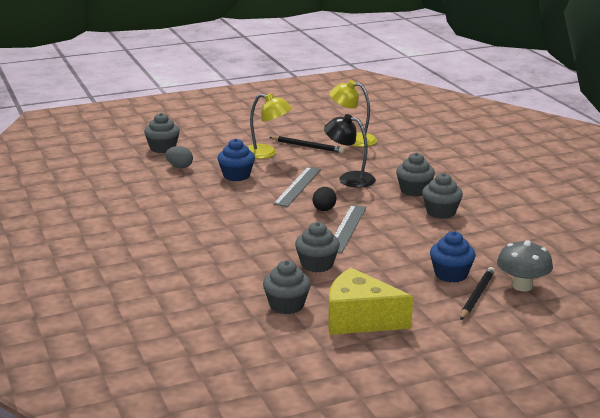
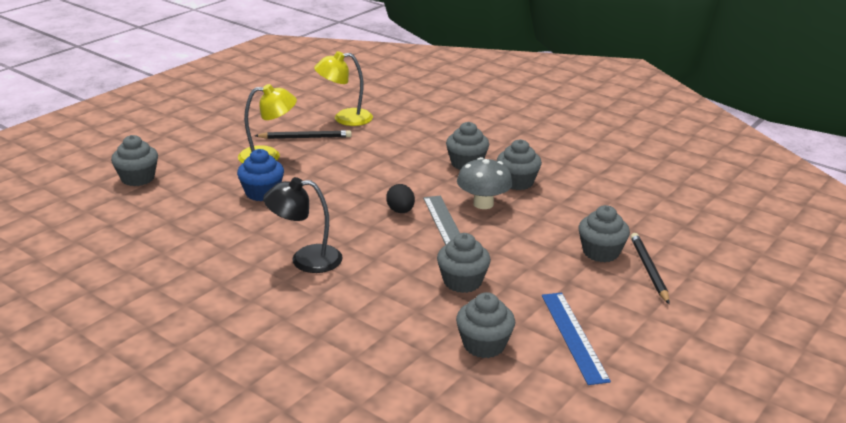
camera: 30 degrees left, 5 degrees up
grey egg [165,146,193,168] -> none
grey ruler [273,167,321,207] -> none
black lamp [324,114,376,188] -> black lamp moved to [263,177,343,273]
yellow cheese [328,268,413,335] -> blue ruler [542,293,611,385]
blue cupcake [430,231,476,283] -> grey cupcake [578,205,630,262]
grey mushroom [497,240,553,291] -> grey mushroom moved to [457,157,513,209]

